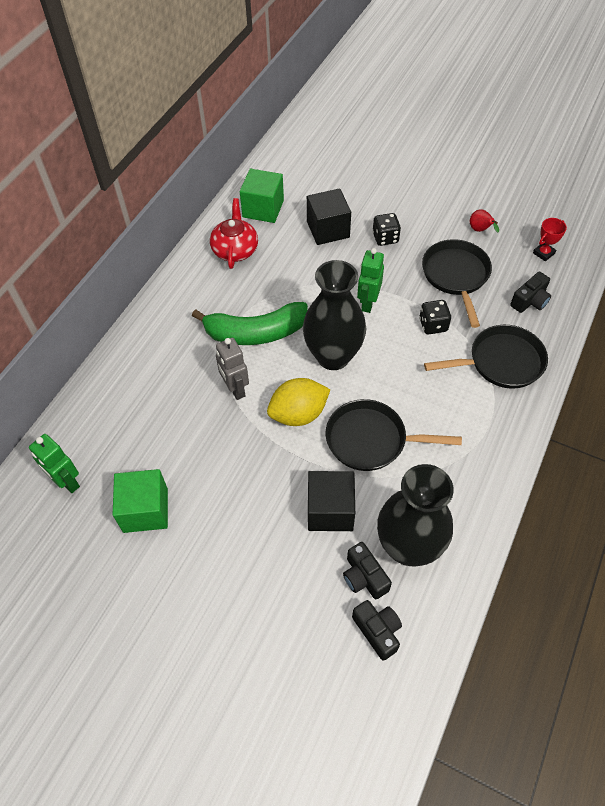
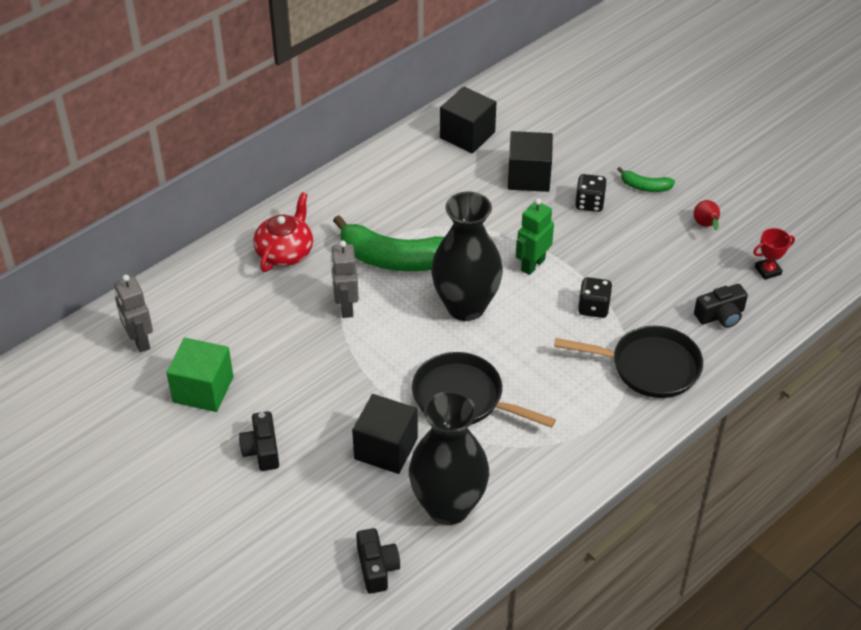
camera: 20 degrees right, 10 degrees down
green robot [29,434,80,493] -> grey robot [114,275,153,352]
red teapot [210,198,258,269] -> red teapot moved to [253,192,313,272]
green cube [240,169,284,223] -> black cube [440,86,497,153]
yellow lemon [267,378,331,426] -> none
black camera [343,542,392,599] -> black camera moved to [239,411,279,471]
black pan [422,239,492,328] -> none
none -> green banana [617,167,675,192]

